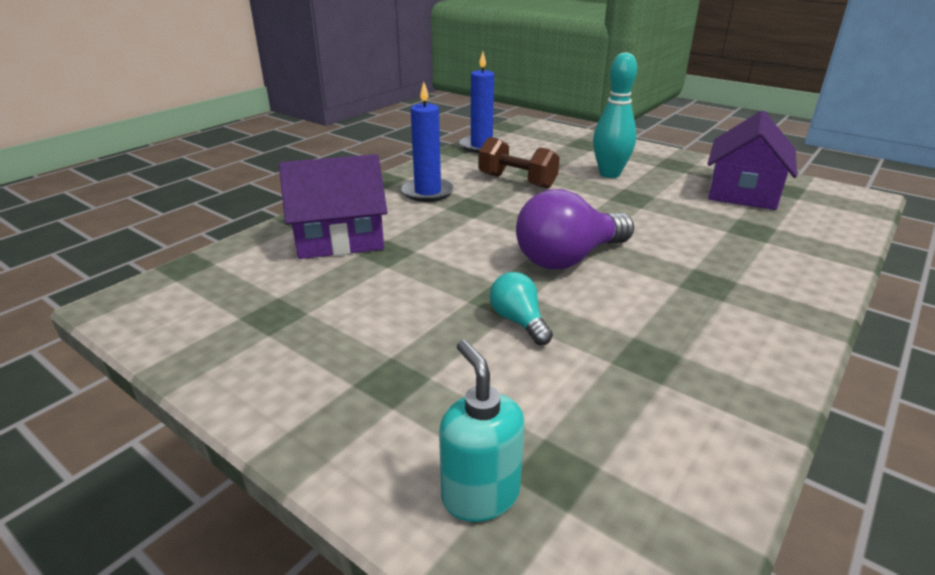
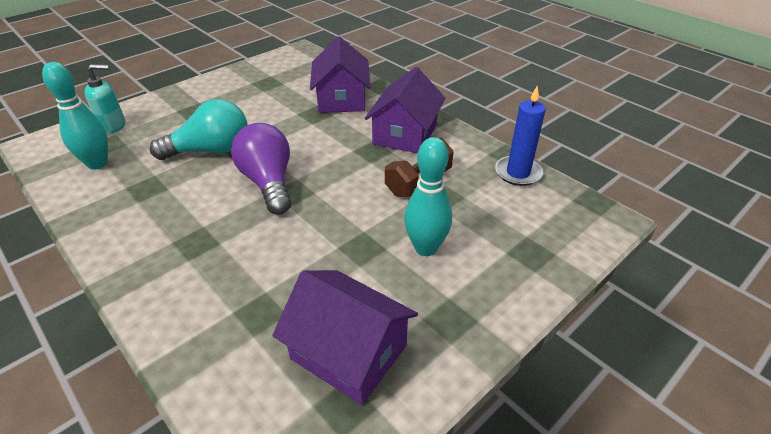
camera: 100 degrees right, 10 degrees up
blue candle [401,82,454,202] -> purple house [364,67,446,153]
turquoise light bulb [490,272,553,345] -> turquoise light bulb [150,99,247,160], size x1.89
none -> turquoise bowling pin [42,62,108,170]

